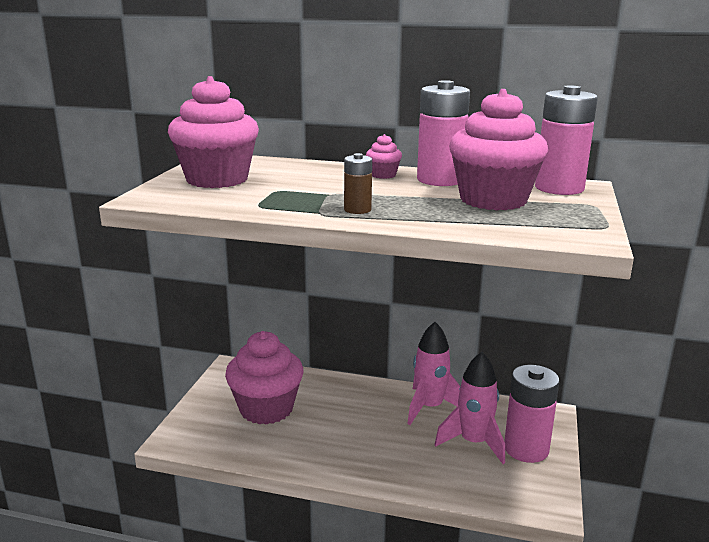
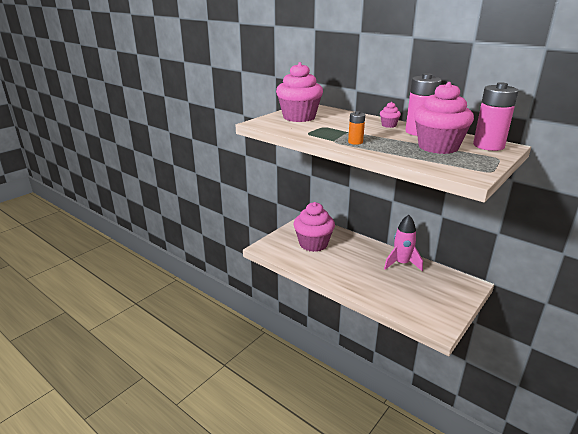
camera: 25 degrees right, 5 degrees up
brown battery [344,153,372,214] -> orange battery [348,111,365,145]
pink rocket [434,352,505,464] -> none
pink battery [504,365,560,463] -> none

